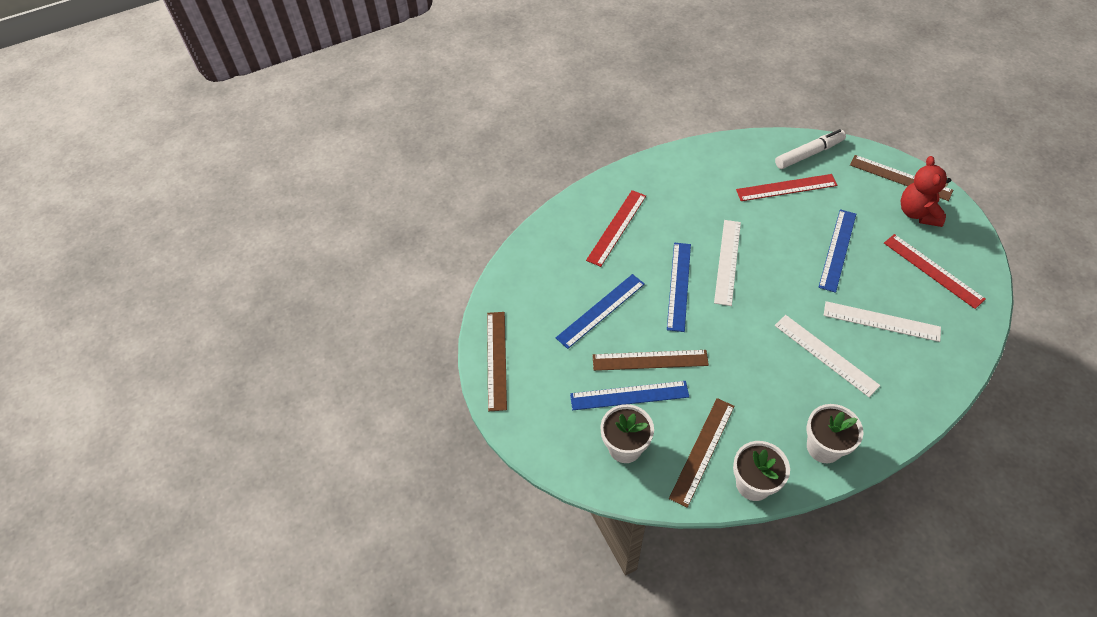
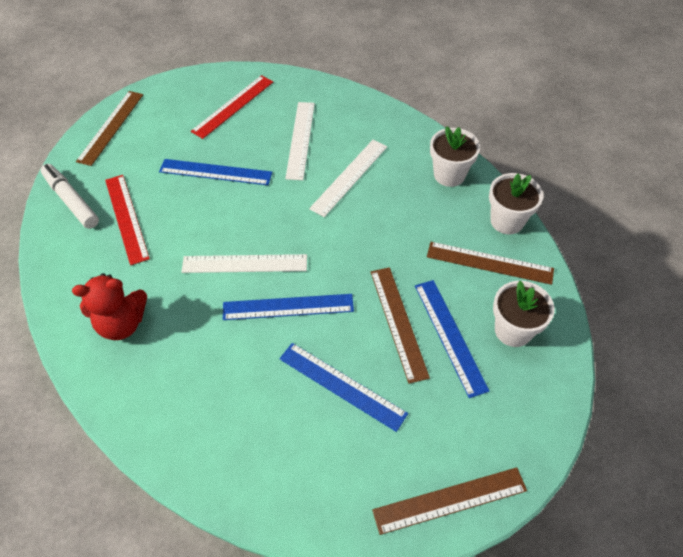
camera: 105 degrees left, 0 degrees up
red ruler [586,190,646,267] -> none
red teddy bear [900,156,951,227] -> red teddy bear moved to [72,273,147,340]

